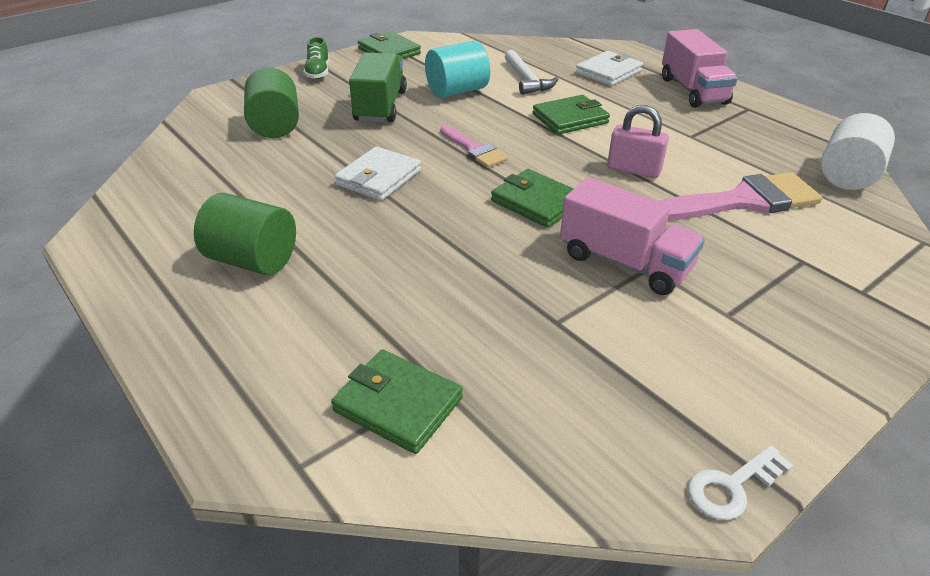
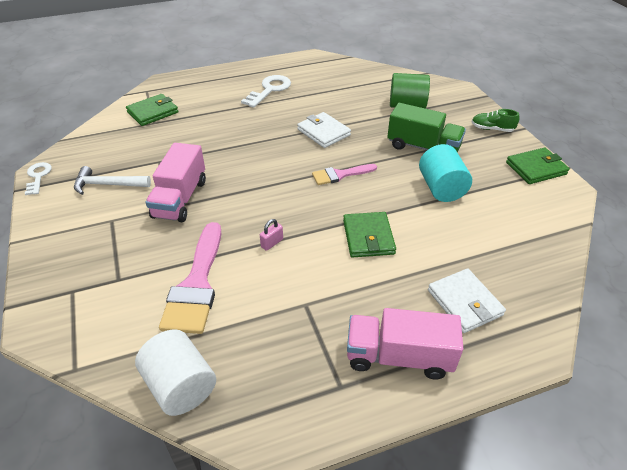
camera: 110 degrees right, 5 degrees up
green cylinder [194,193,296,275] -> white key [241,75,291,108]
green wallet [491,169,574,228] -> none
white hammer [505,50,558,95] -> white hammer moved to [74,166,151,195]
pink truck [560,177,705,295] -> pink truck turned 45 degrees counterclockwise [145,143,206,222]
pink padlock [607,105,669,178] -> pink padlock [260,219,283,251], size x0.57

